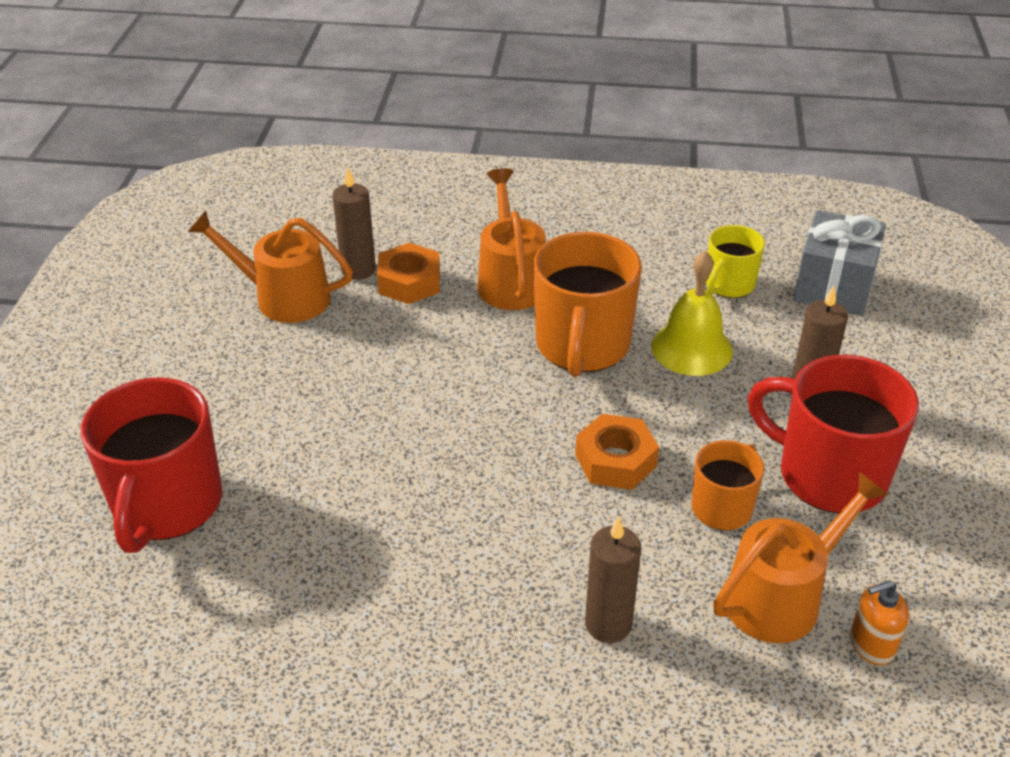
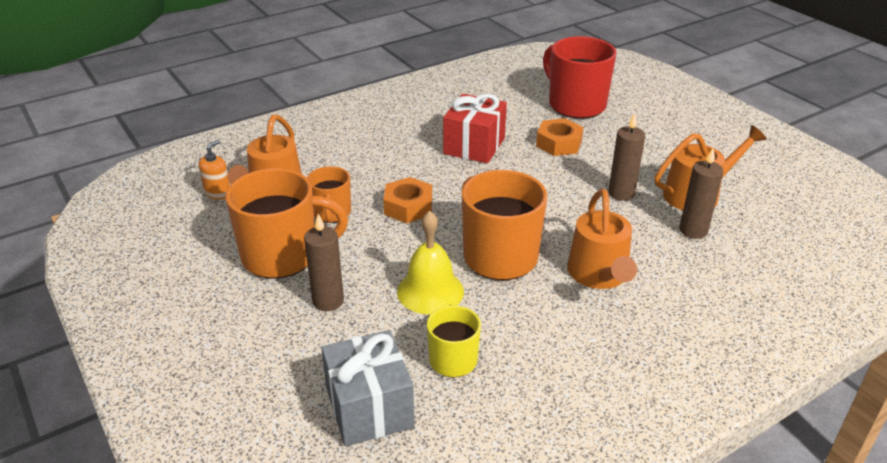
camera: 140 degrees right, 5 degrees down
orange nut [377,243,440,304] -> orange nut moved to [536,118,584,156]
orange watering can [478,168,546,310] -> orange watering can turned 45 degrees clockwise [567,189,637,289]
brown candle [585,517,641,643] -> brown candle moved to [608,113,645,201]
red mug [747,355,919,514] -> orange mug [226,168,348,279]
none -> red gift [443,94,507,163]

